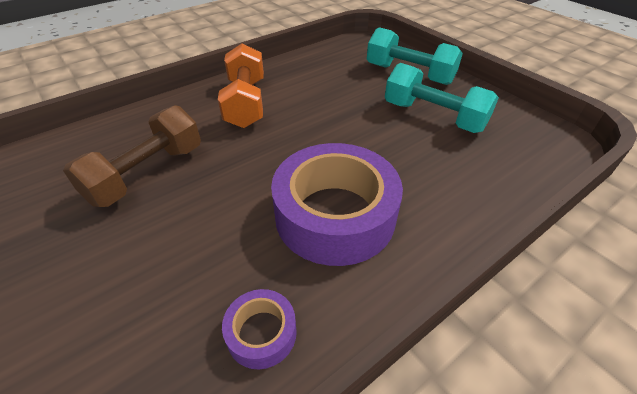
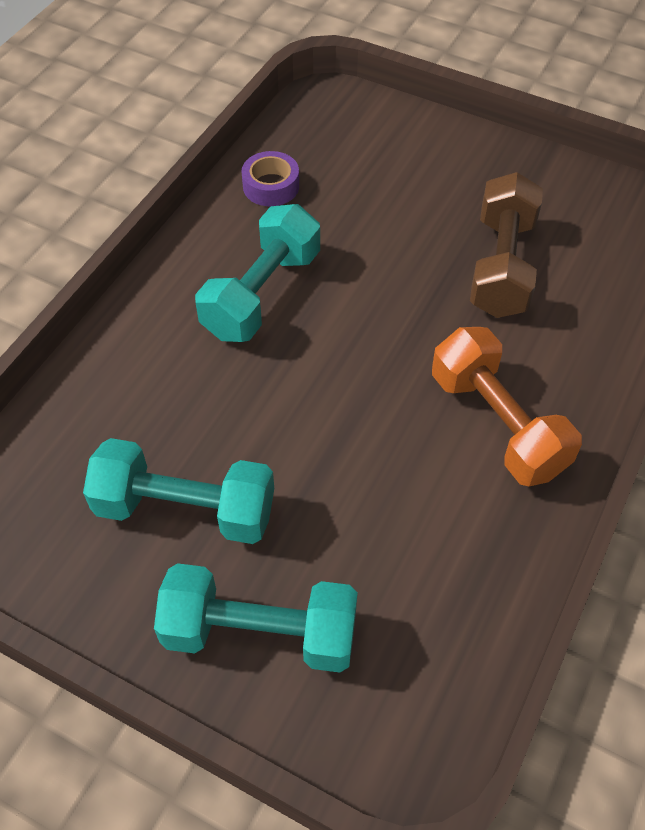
camera: 155 degrees right, 10 degrees up
purple tape [271,143,403,266] -> turquoise dumbbell [195,204,320,342]

